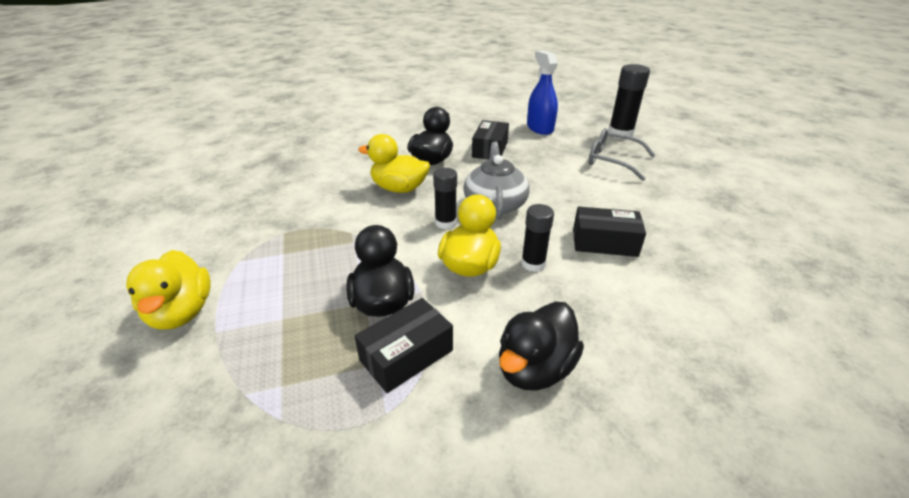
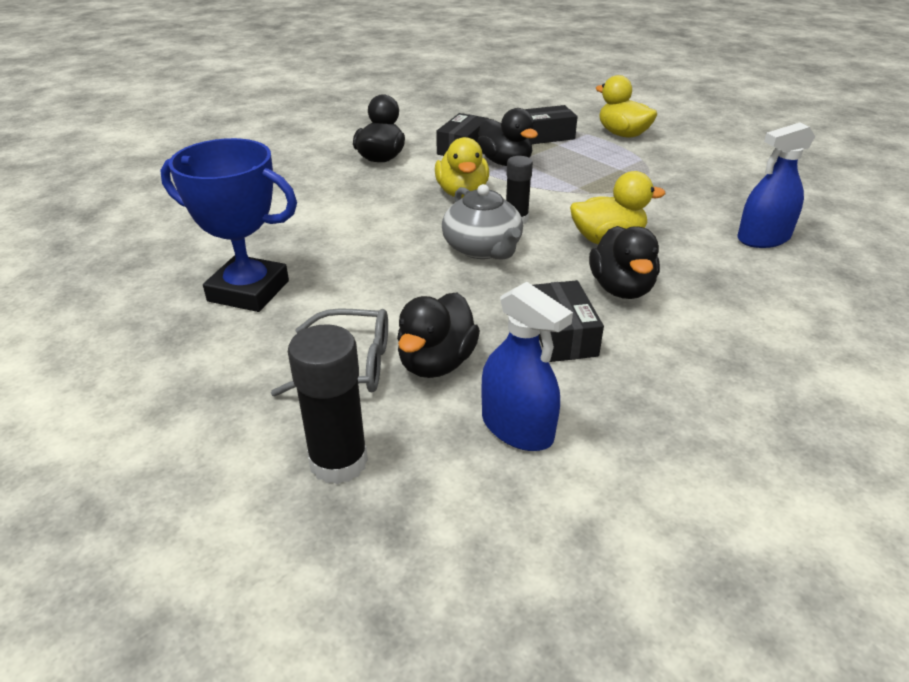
camera: 155 degrees right, 0 degrees up
black glue stick [521,204,554,272] -> none
black box [573,207,646,257] -> black box moved to [524,105,578,144]
none -> blue trophy [161,138,297,312]
none -> black duck [397,292,480,378]
none -> blue spray bottle [737,122,815,248]

